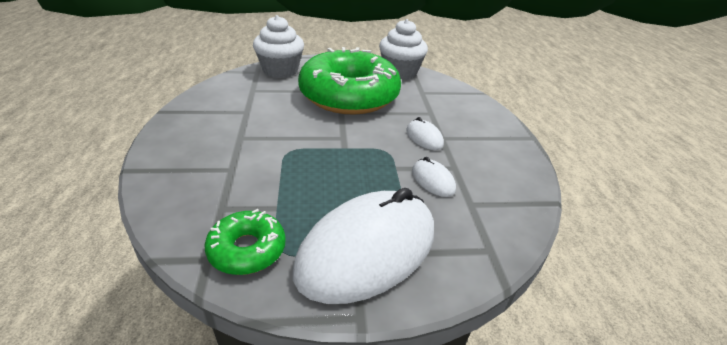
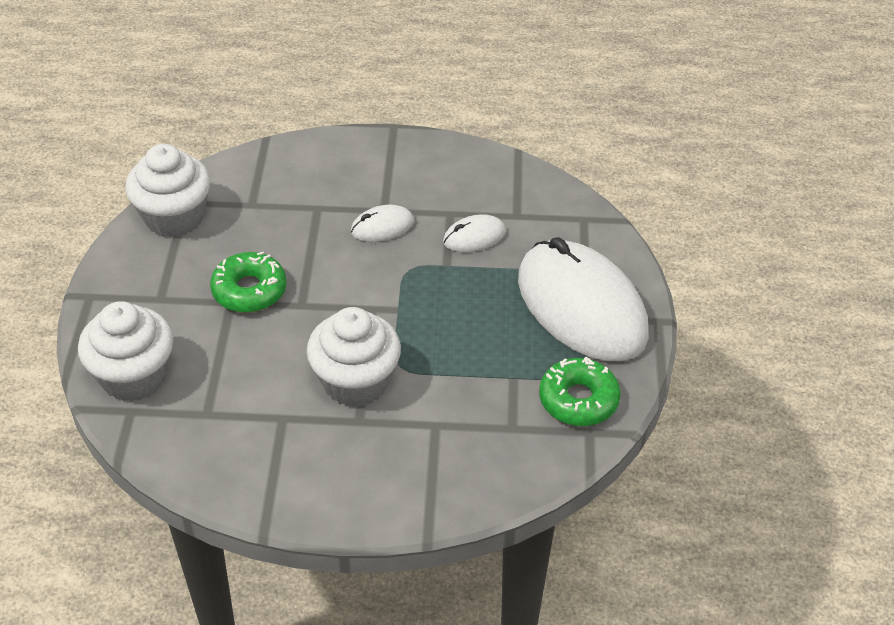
camera: 80 degrees left, 10 degrees up
green donut [298,47,401,115] -> green donut [210,252,287,313], size x0.46
none -> white cupcake [307,307,401,407]

